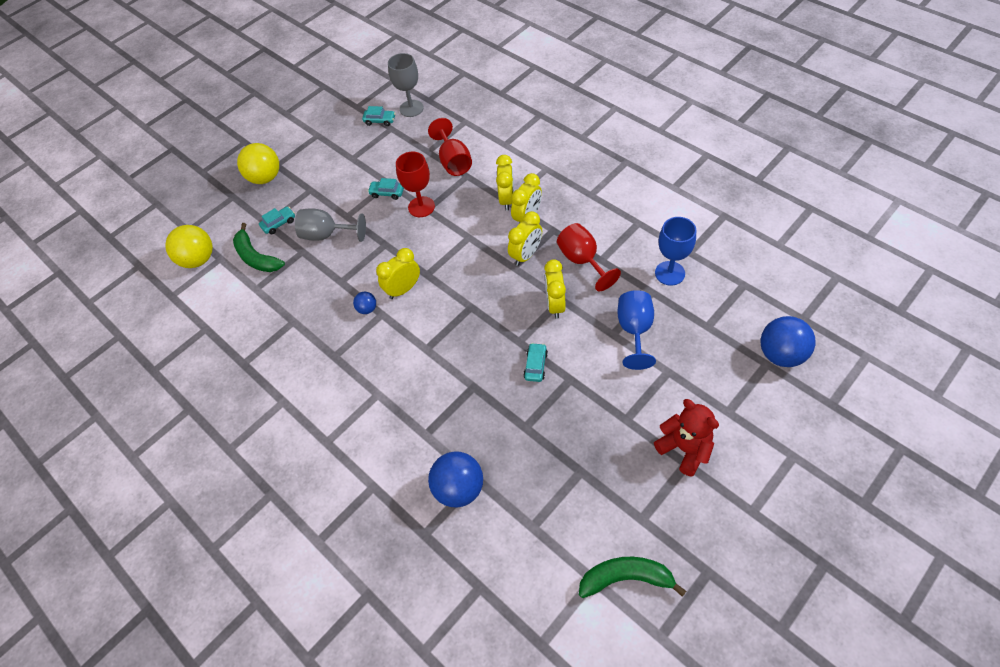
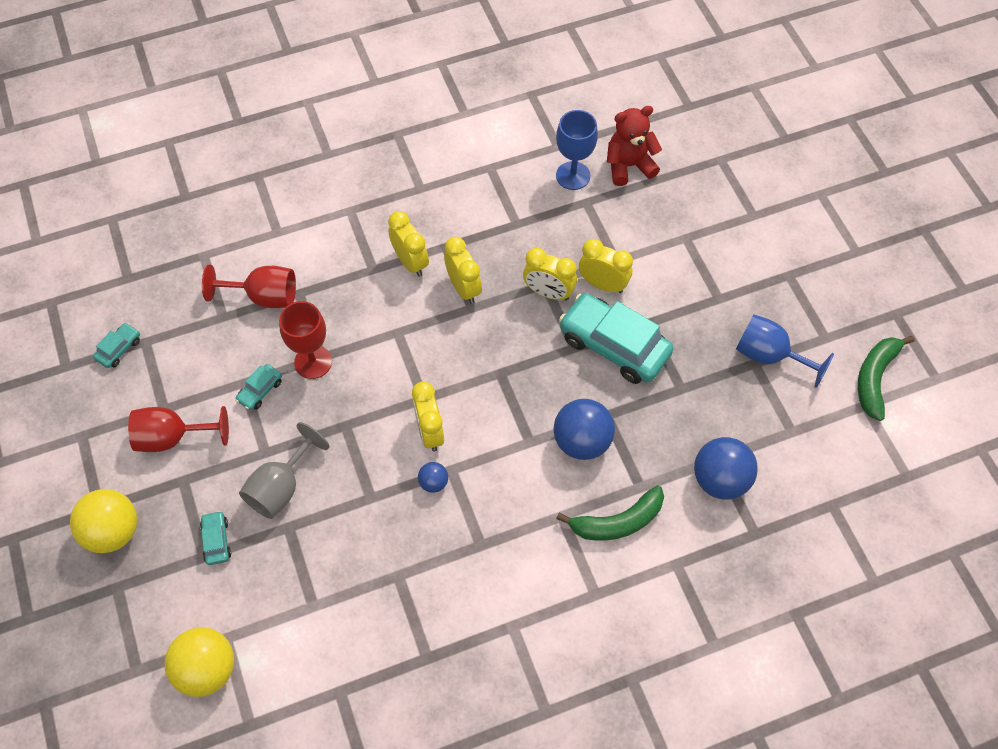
camera: 70 degrees left, 5 degrees up
green banana [233,223,285,272] -> green banana moved to [556,485,664,541]
grey goblet [388,53,424,117] -> none
yellow clock [496,155,514,211] -> yellow clock moved to [579,239,633,293]
turquoise car [523,343,548,382] -> turquoise car [559,293,674,384], size x2.26
red goblet [557,223,621,291] -> red goblet moved to [128,406,229,452]
blue goblet [617,290,656,370] -> blue goblet moved to [736,315,834,388]
red teddy bear [654,399,719,477] -> red teddy bear moved to [607,106,662,186]
blue ball [760,316,815,367] -> blue ball moved to [554,399,615,460]

